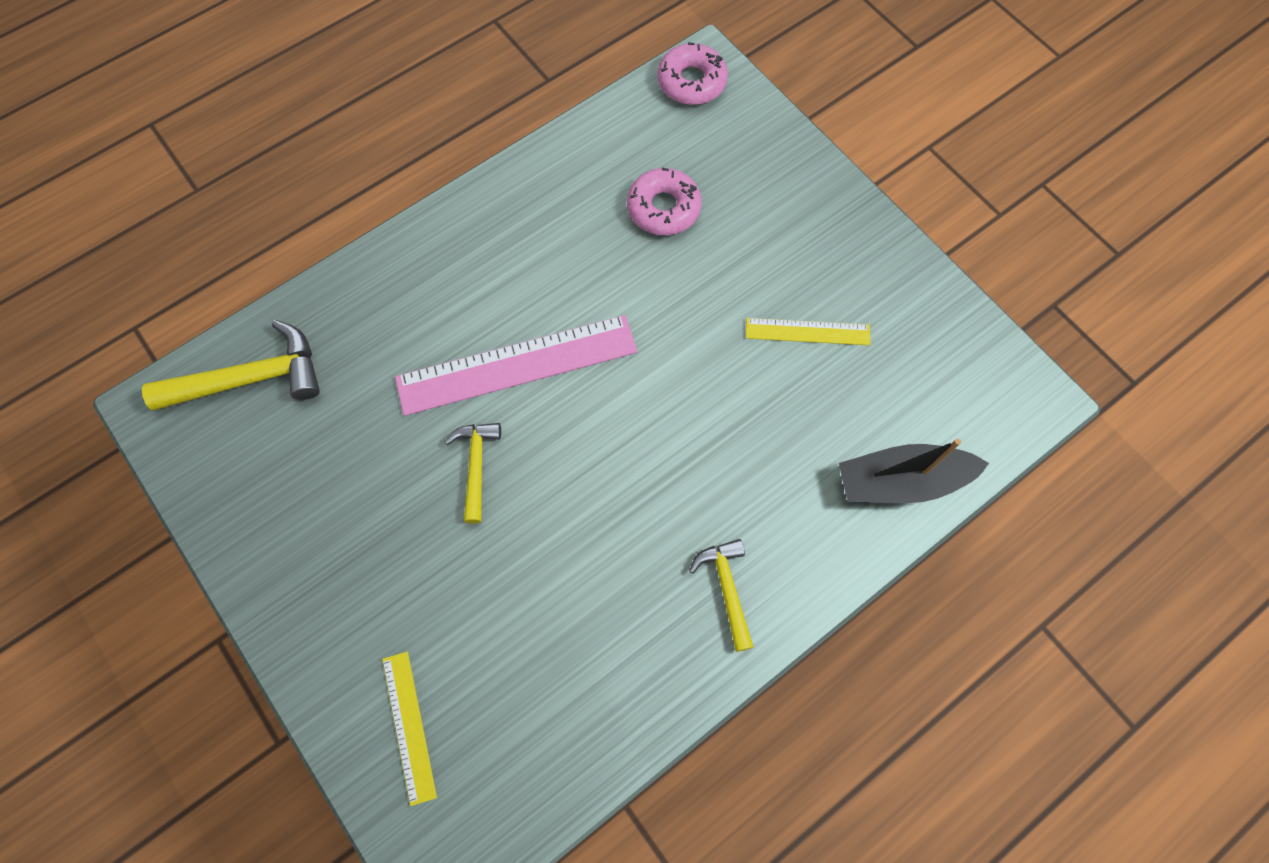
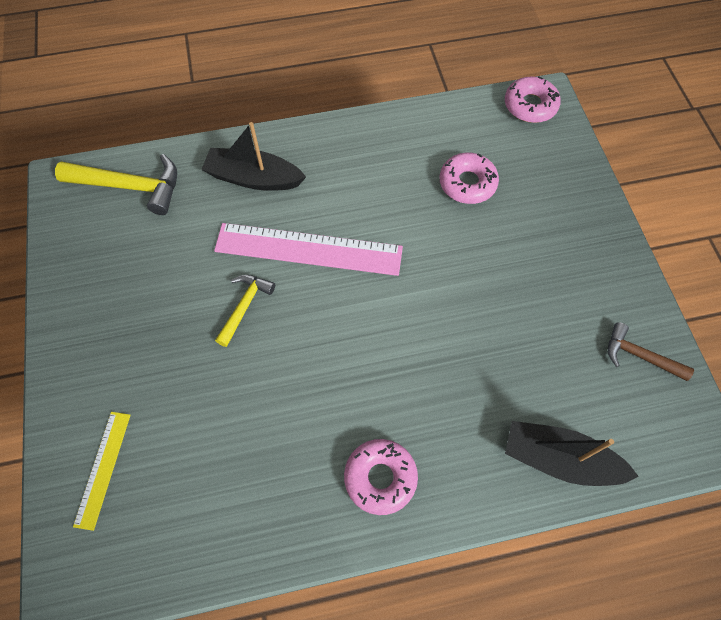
camera: 25 degrees right, 5 degrees down
yellow hammer [689,539,754,652] -> pink donut [344,439,418,515]
yellow ruler [746,318,871,345] -> none
none -> black boat [201,122,306,191]
none -> brown hammer [608,322,694,381]

